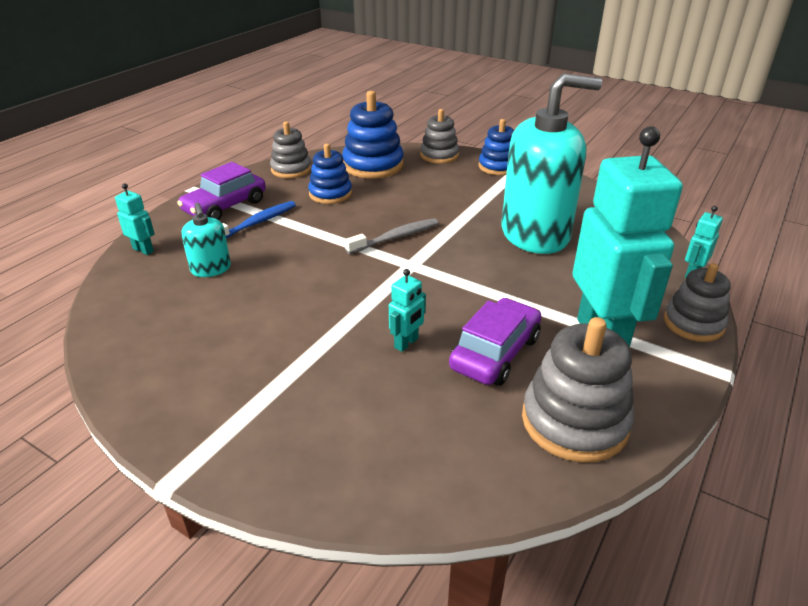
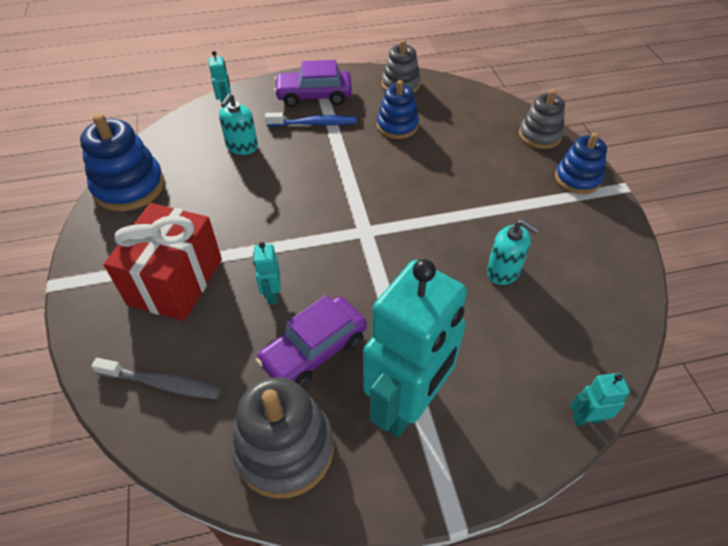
camera: 45 degrees right, 15 degrees up
blue stacking toy [342,91,404,178] -> blue stacking toy moved to [80,113,164,211]
grey toothbrush [345,218,439,254] -> grey toothbrush moved to [91,358,221,399]
turquoise robot [389,269,426,352] -> turquoise robot turned 90 degrees clockwise [253,242,281,305]
purple car [449,298,541,386] -> purple car turned 150 degrees clockwise [256,295,367,388]
turquoise soap dispenser [502,73,602,254] -> turquoise soap dispenser [487,220,539,285], size x0.44
grey stacking toy [664,263,731,342] -> none
none -> red gift [104,203,222,321]

